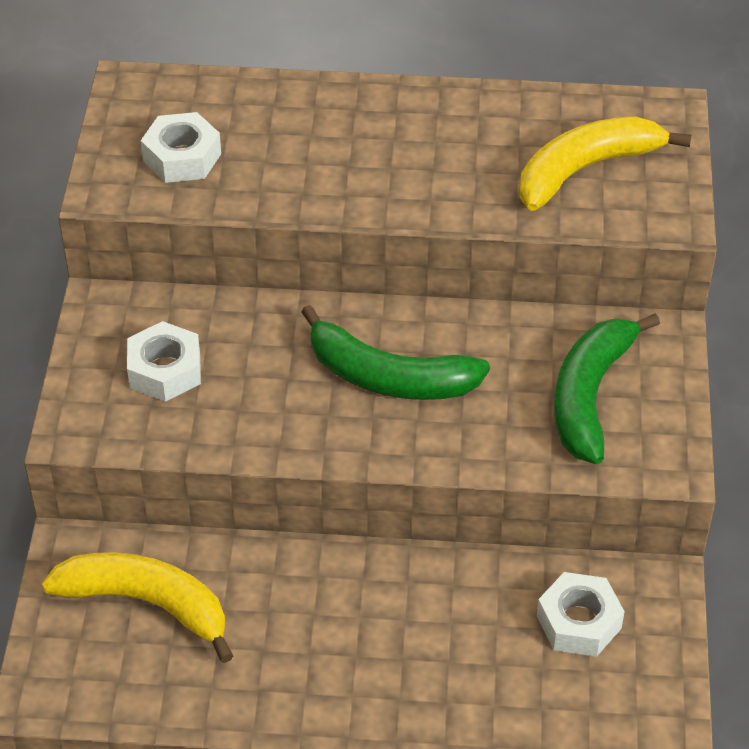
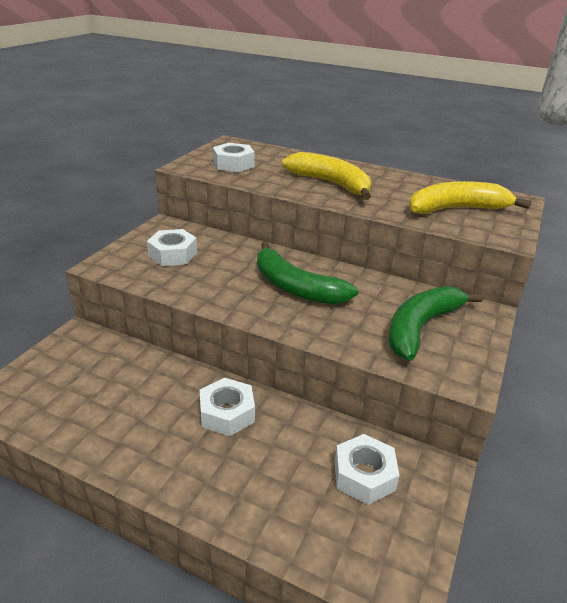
camera: 20 degrees right, 15 degrees down
yellow banana [42,552,233,663] -> yellow banana moved to [282,152,371,200]
none -> white nut [200,377,255,436]

